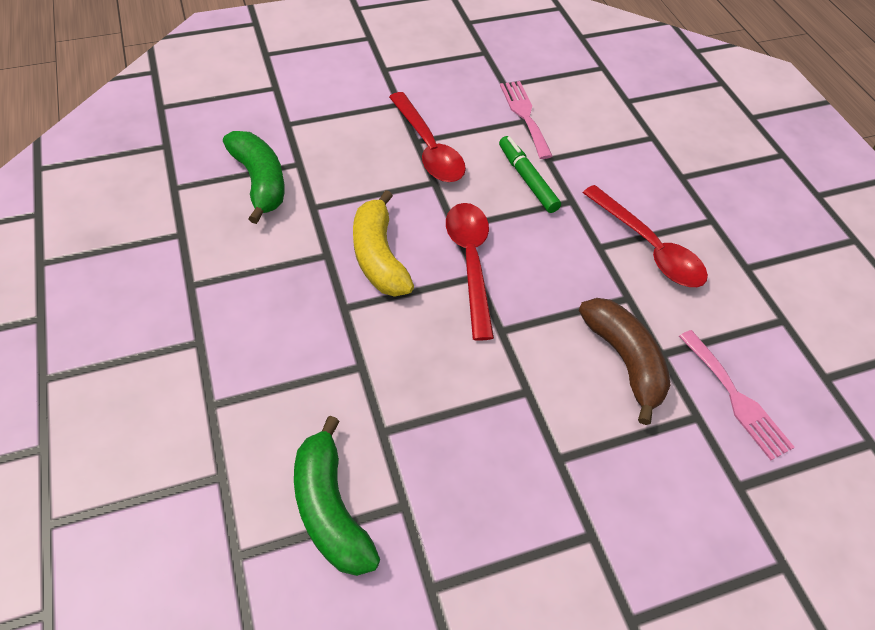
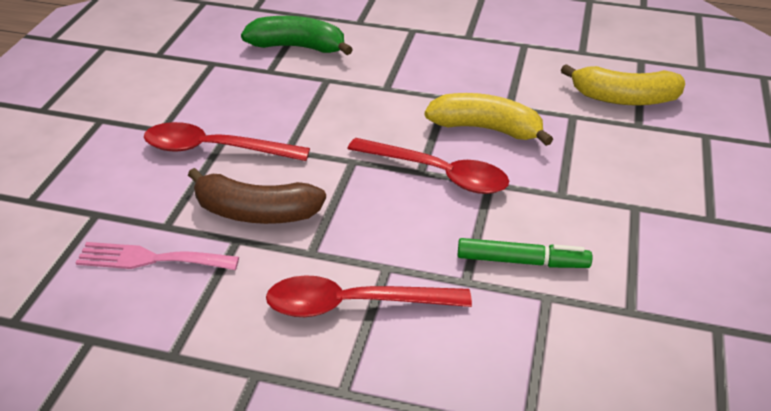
camera: 125 degrees right, 15 degrees down
green banana [223,131,285,224] -> yellow banana [561,64,685,106]
red spoon [389,92,466,182] -> red spoon moved to [144,122,310,161]
pink fork [500,81,552,159] -> none

